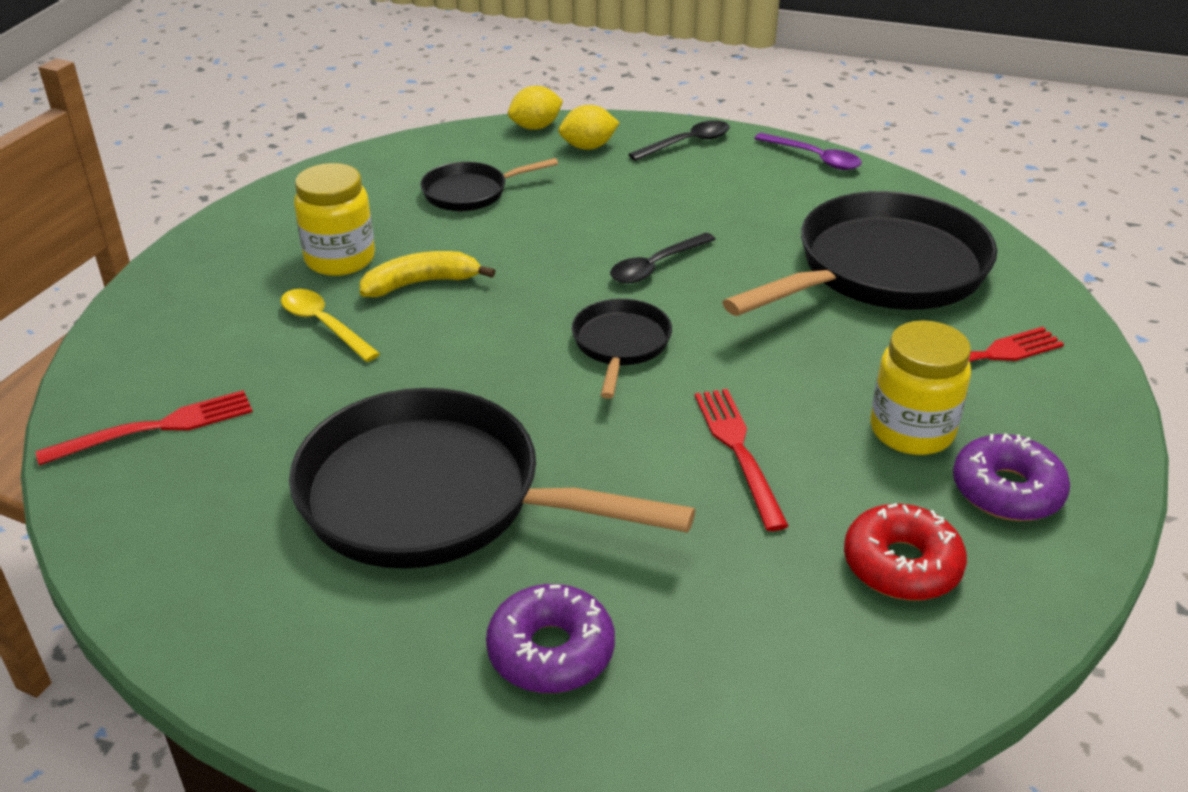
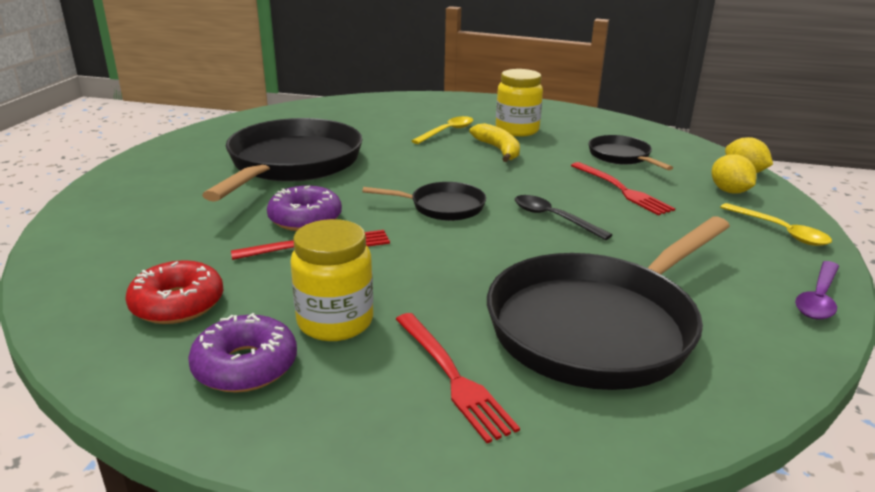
camera: 85 degrees right, 10 degrees down
red fork [36,390,253,465] -> red fork moved to [571,162,675,215]
purple donut [486,584,615,693] -> purple donut moved to [267,186,342,231]
black spoon [628,120,730,161] -> yellow spoon [720,203,832,246]
black pan [722,191,997,316] -> black pan turned 90 degrees clockwise [487,217,730,390]

